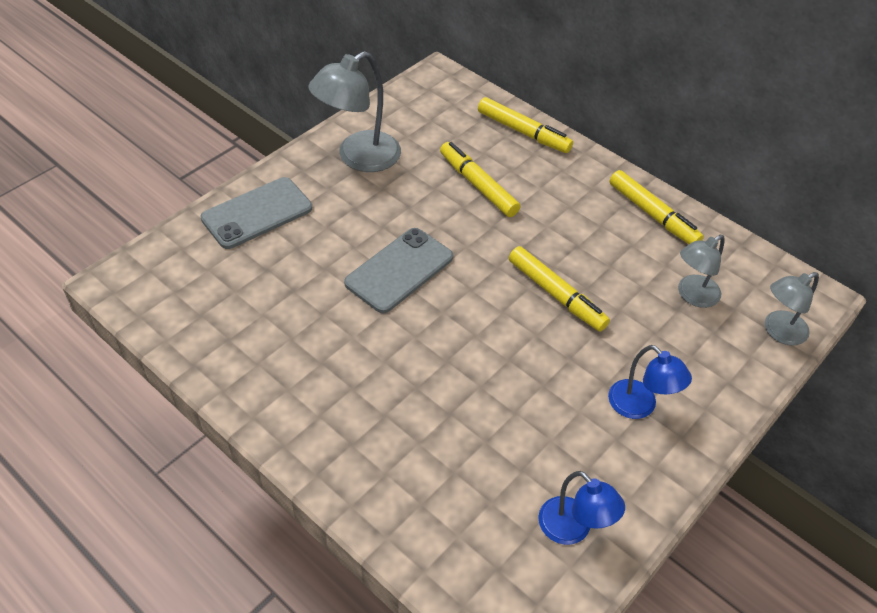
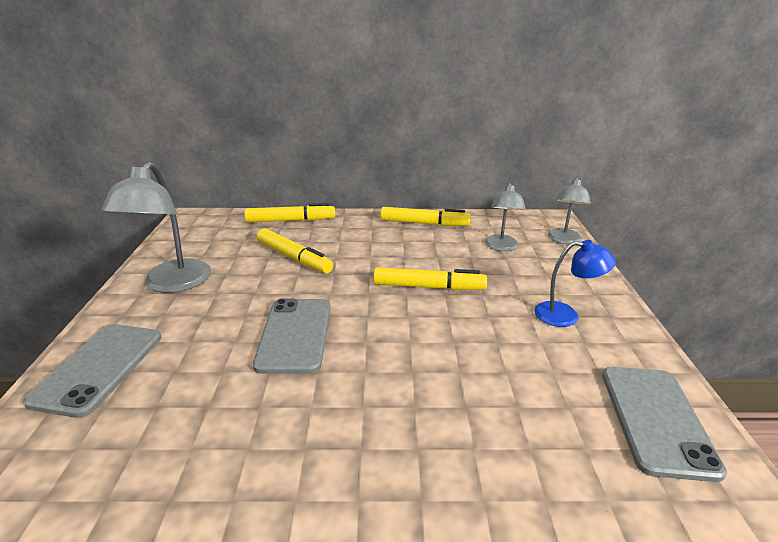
camera: 40 degrees left, 20 degrees down
yellow marker [440,142,520,217] -> yellow marker turned 150 degrees counterclockwise [257,228,333,273]
blue lamp [538,471,625,545] -> grey phone [602,367,727,482]

